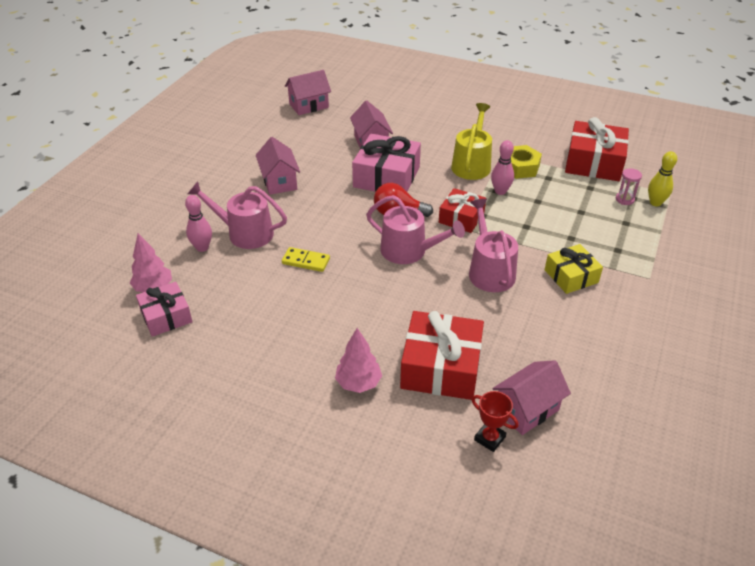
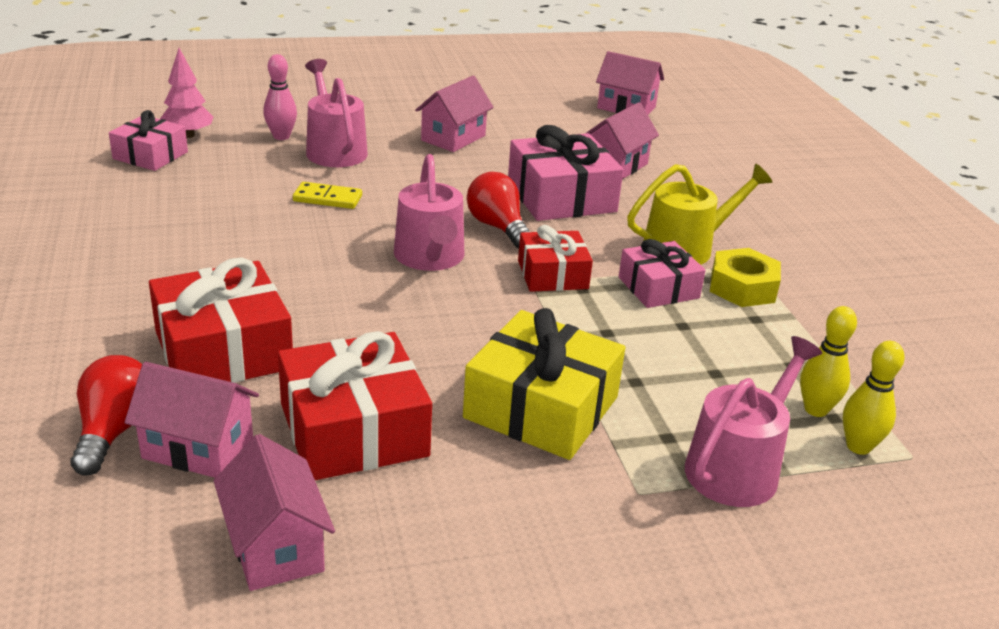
camera: 50 degrees right, 10 degrees down
yellow domino [282,247,330,272] -> yellow domino turned 60 degrees counterclockwise [293,182,362,209]
pink tree [335,328,382,393] -> none
pink watering can [469,199,518,292] -> pink watering can moved to [685,336,822,507]
red trophy [472,391,519,452] -> red light bulb [70,355,142,476]
pink bowling pin [491,140,514,195] -> pink gift [619,239,706,308]
yellow gift [545,244,603,294] -> yellow gift [463,308,625,460], size x1.62
red gift [565,117,629,181] -> red gift moved to [278,331,432,480]
pink hourglass [616,168,642,205] -> yellow bowling pin [800,306,857,417]
none -> pink house [214,434,335,591]

